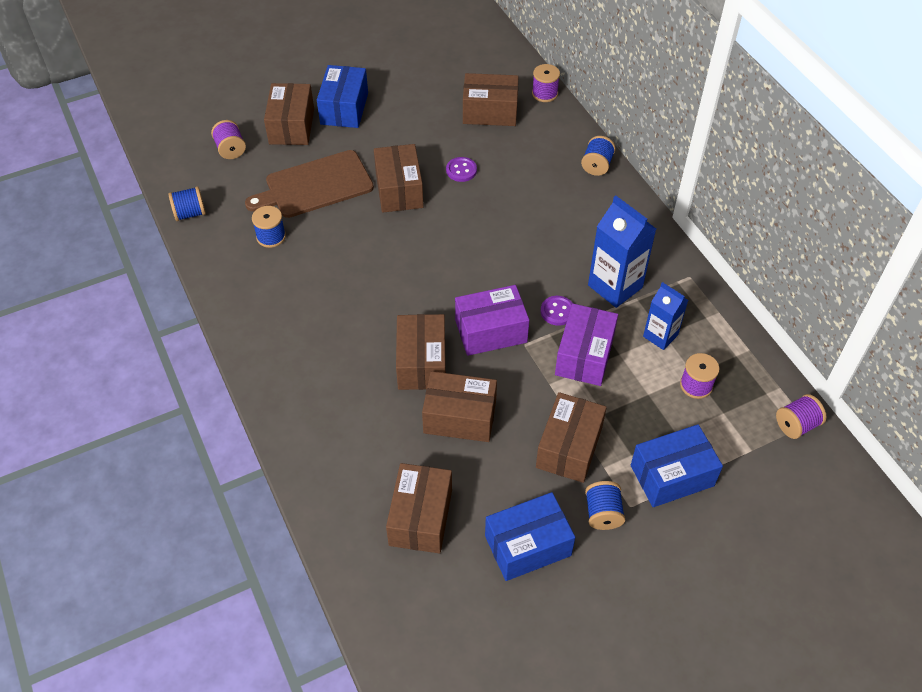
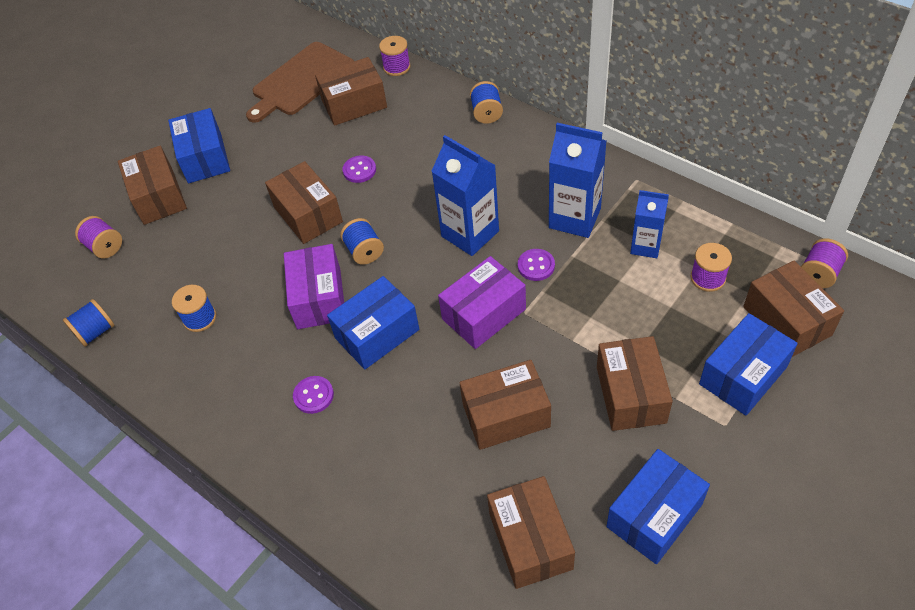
camera: 20 degrees left, 0 degrees up
brown cutting board [245,150,374,218] -> brown cutting board moved to [246,42,354,123]
brown box [396,314,446,390] -> brown box moved to [743,261,844,357]
purple box [555,304,618,386] -> purple box moved to [284,244,344,329]
blue spool [585,481,625,530] -> blue spool moved to [340,218,384,265]
none -> purple button [293,376,334,414]
none -> blue box [327,276,419,369]
none -> blue carton [431,135,499,256]

